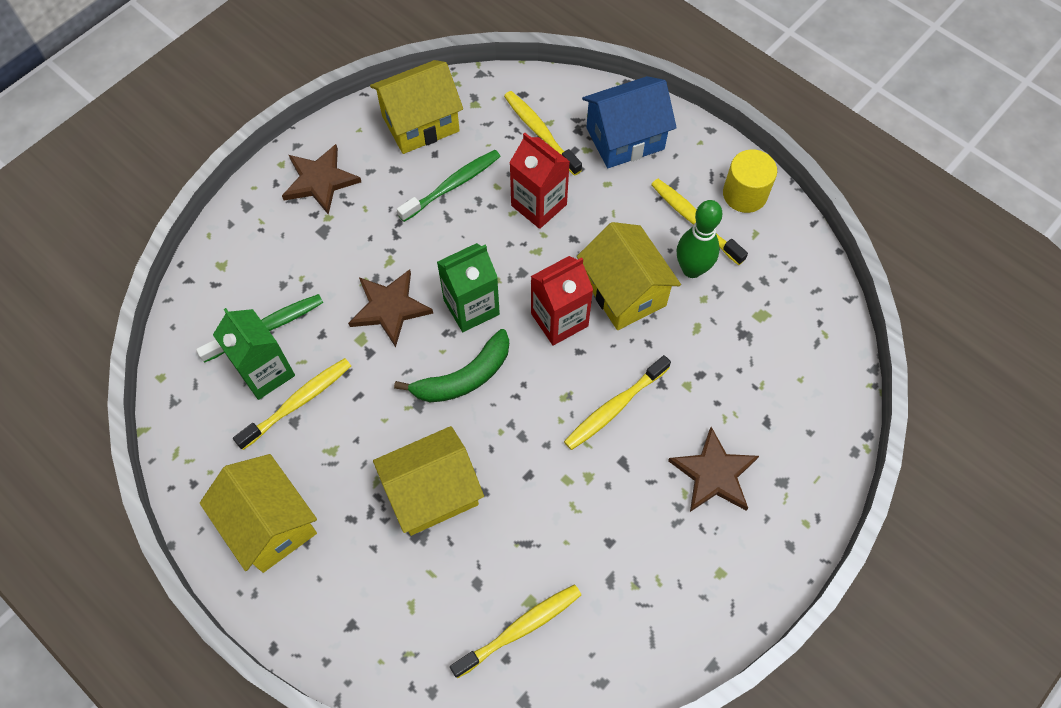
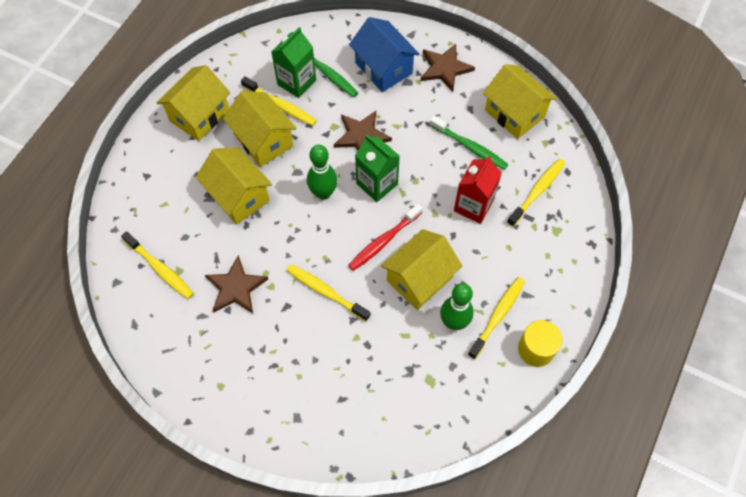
camera: 75 degrees right, 0 degrees up
green banana [394,329,509,402] -> green bowling pin [307,145,337,200]
red carton [531,256,593,346] -> red toothbrush [348,204,423,271]
blue house [582,76,677,168] -> blue house moved to [349,17,420,92]
brown star [668,427,759,512] -> brown star moved to [205,255,268,313]
none -> yellow house [223,91,297,167]

